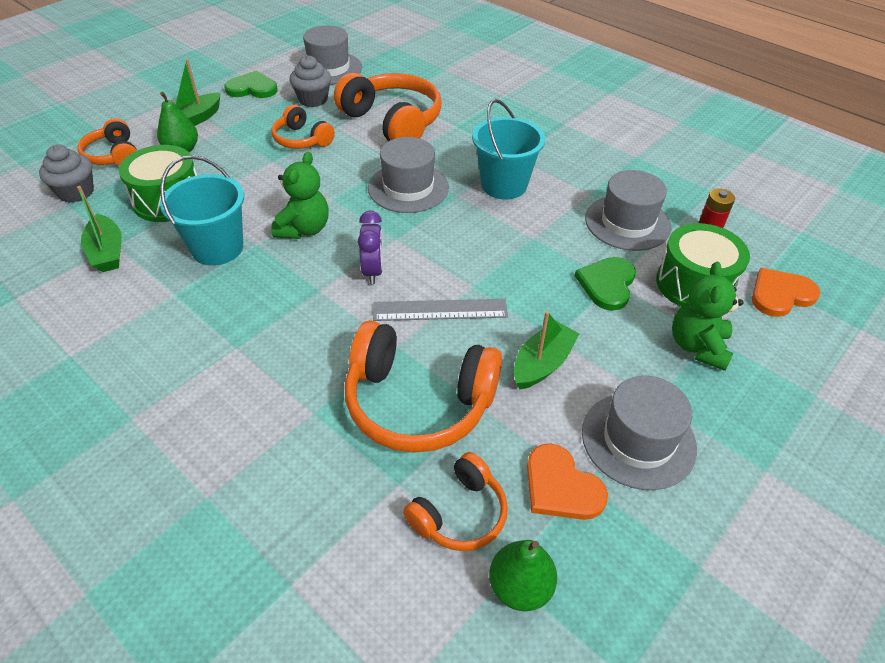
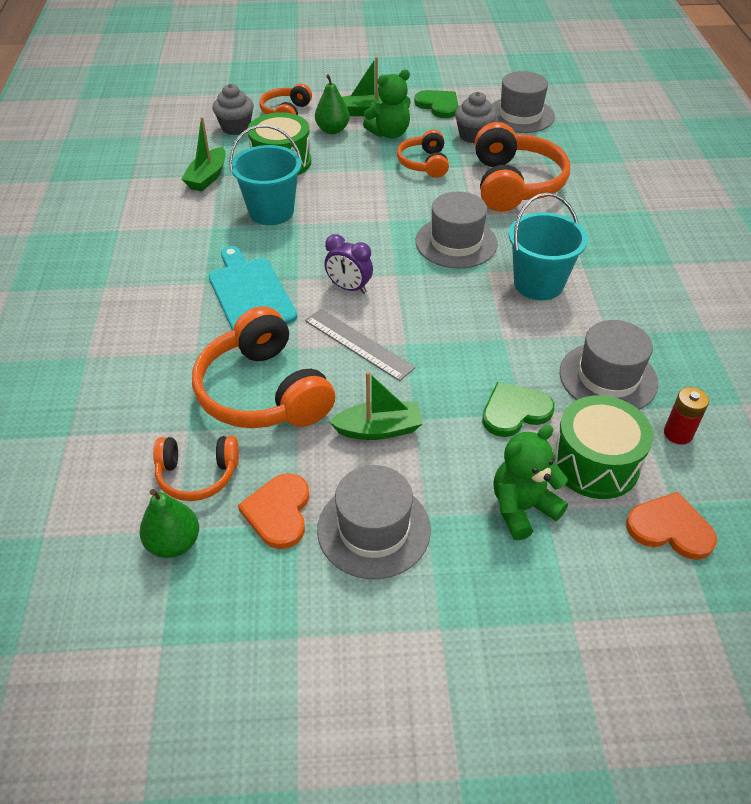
camera: 45 degrees right, 0 degrees up
green teddy bear [271,152,328,239] -> green teddy bear moved to [363,69,411,139]
purple clock [358,211,383,284] -> purple clock turned 75 degrees clockwise [324,234,373,294]
none -> turquoise cutting board [209,246,297,330]

